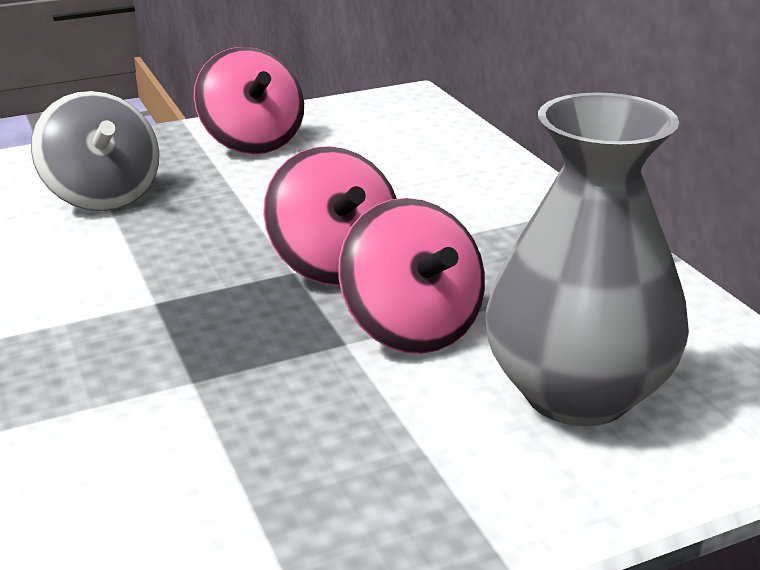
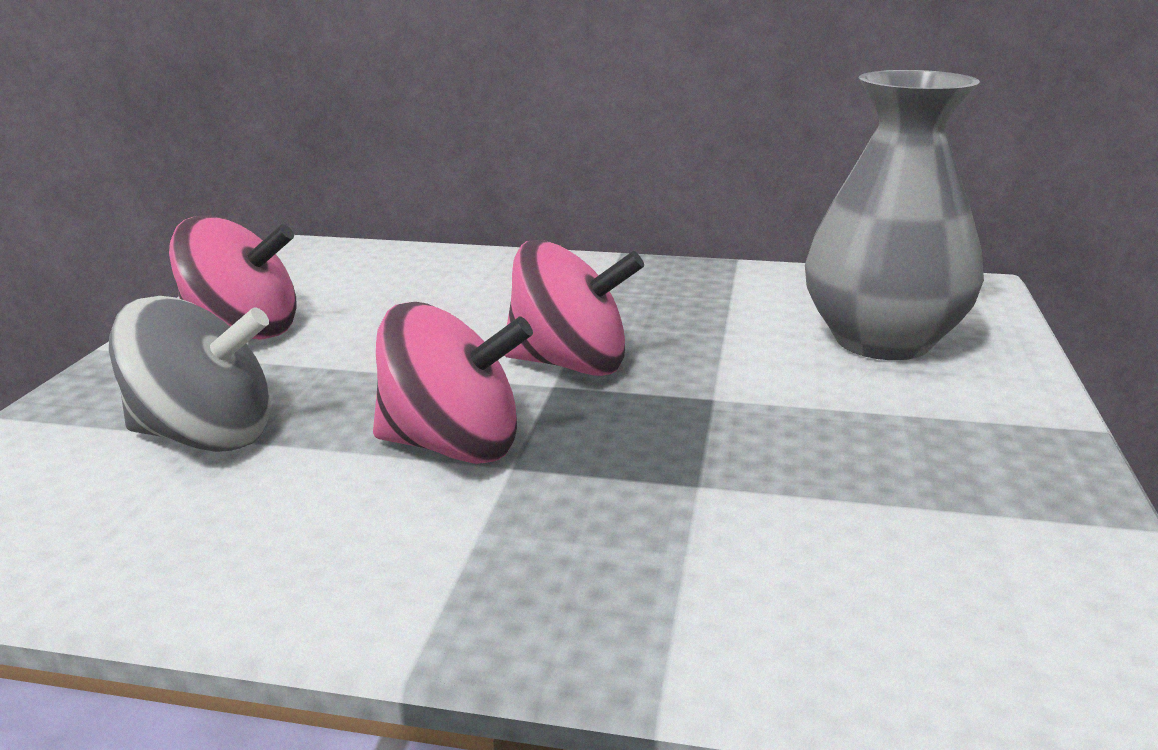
camera: 55 degrees left, 5 degrees down
pink spinning top [338,198,485,354] -> pink spinning top moved to [373,302,533,464]

